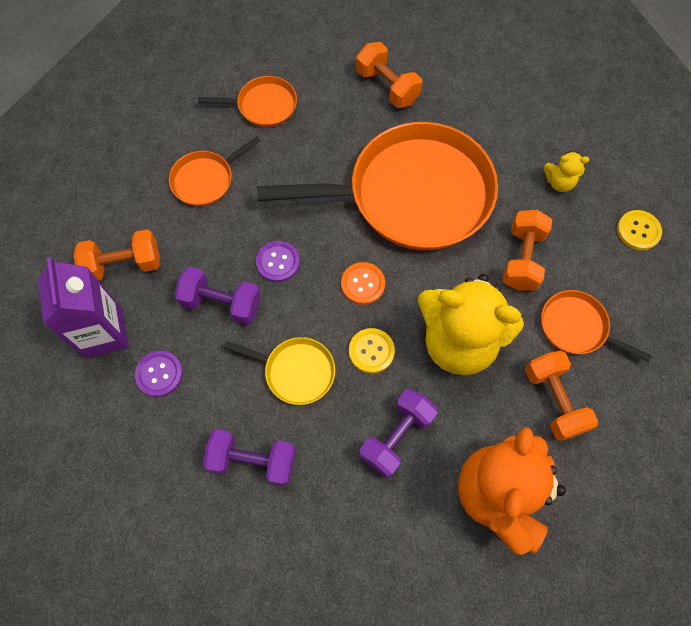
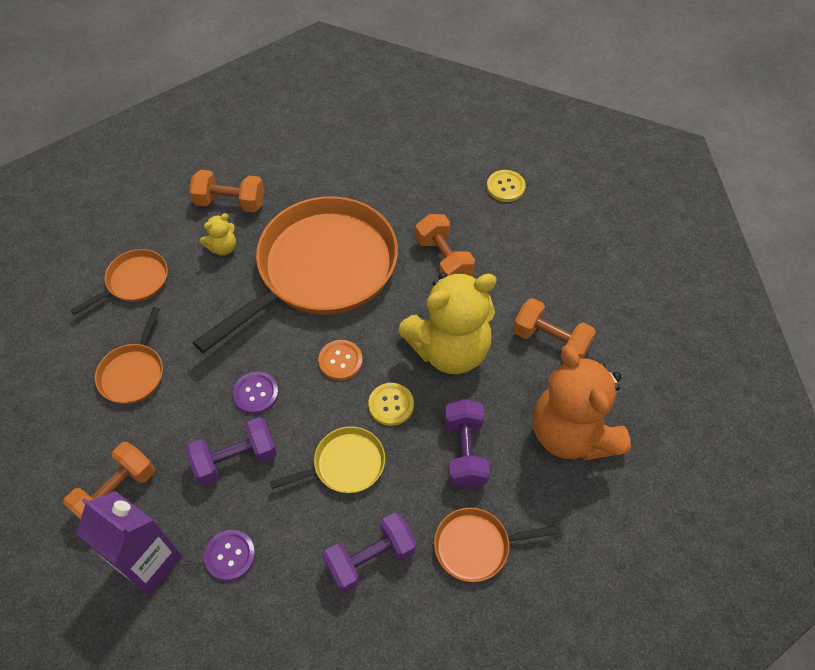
camera: 40 degrees left, 10 degrees down
orange pan [541,290,652,362] -> orange pan moved to [434,508,557,582]
yellow teddy bear [544,151,589,192] -> yellow teddy bear moved to [200,213,236,255]

